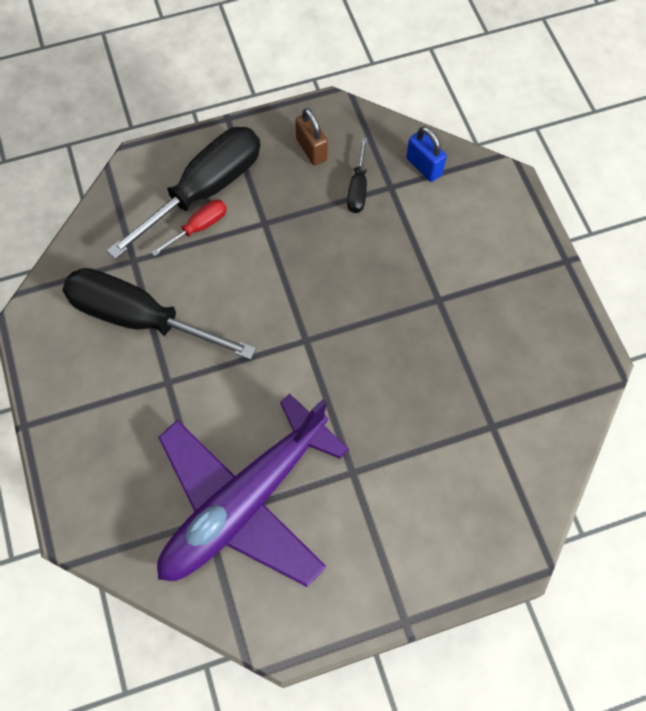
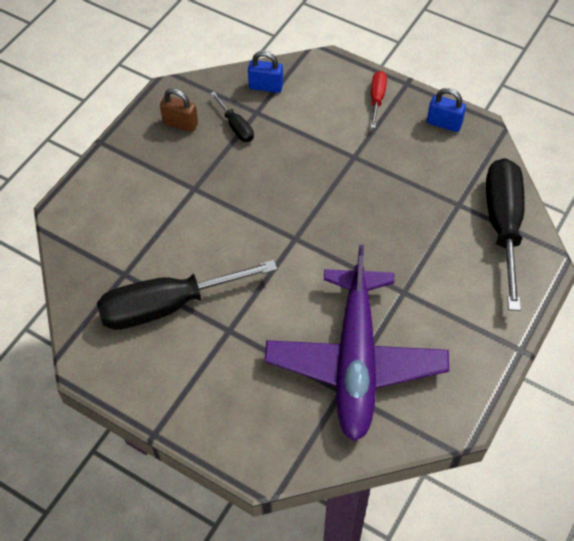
camera: 40 degrees left, 10 degrees down
black screwdriver [107,127,260,259] -> black screwdriver moved to [486,158,525,311]
red screwdriver [151,200,227,256] -> red screwdriver moved to [370,71,387,128]
none -> blue padlock [427,88,466,132]

